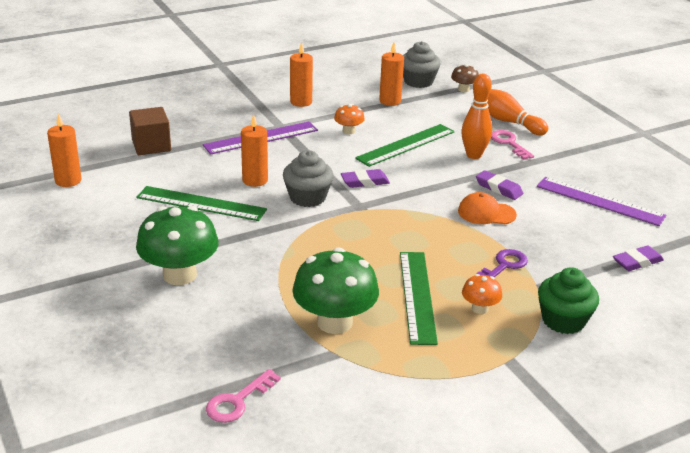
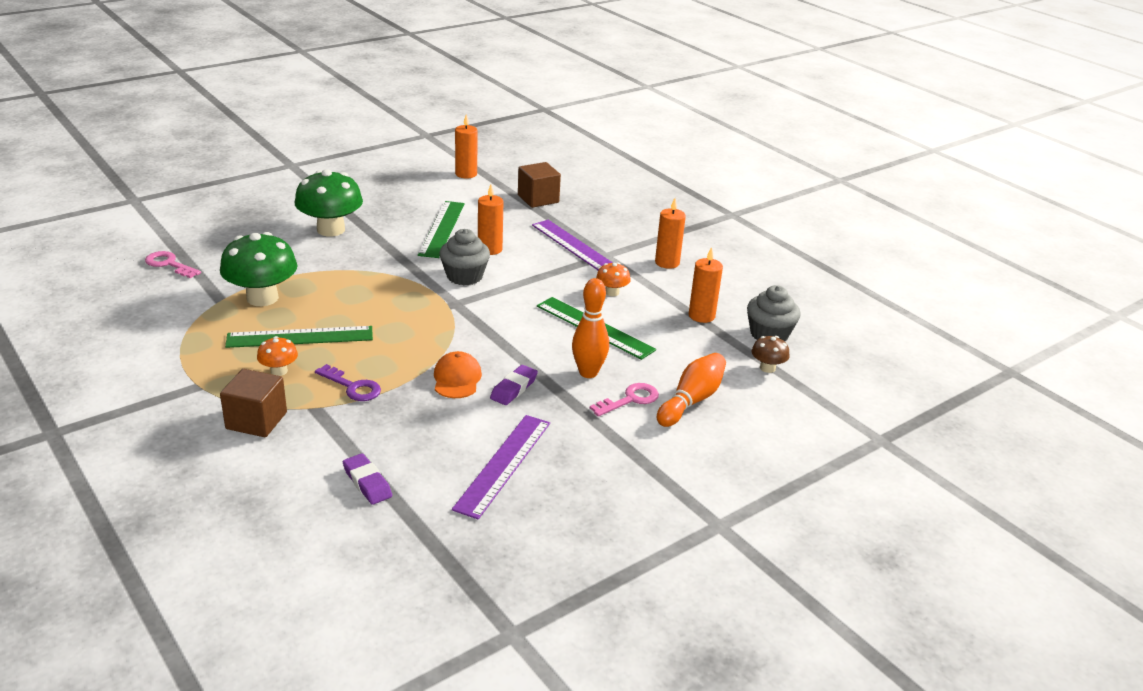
camera: 80 degrees right, 0 degrees up
purple eraser [341,169,390,188] -> none
green cupcake [538,267,599,334] -> brown cube [220,369,287,437]

